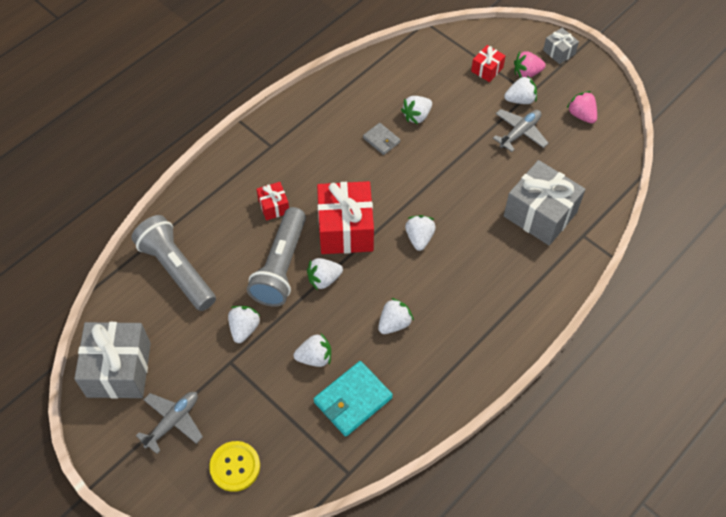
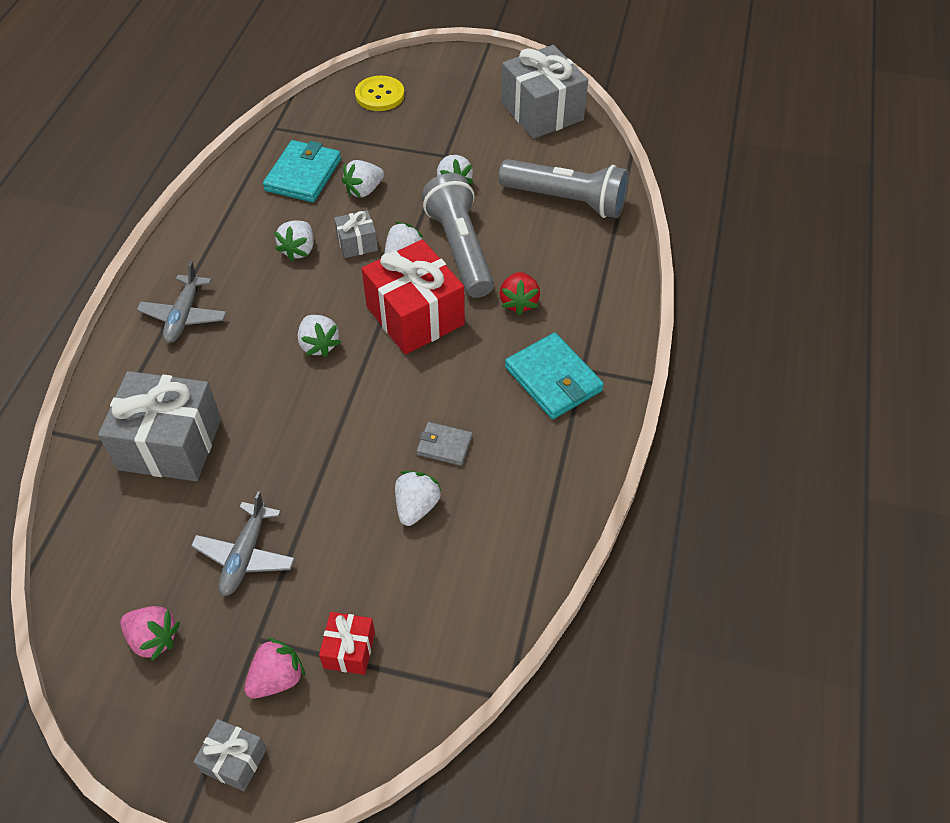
camera: 150 degrees right, 5 degrees down
grey plane [136,392,203,454] -> grey plane moved to [137,261,227,343]
red gift [257,182,289,221] -> red strawberry [500,272,540,316]
white strawberry [504,75,537,104] -> none
none -> grey gift [334,210,378,258]
none -> turquoise wallet [505,333,604,419]

